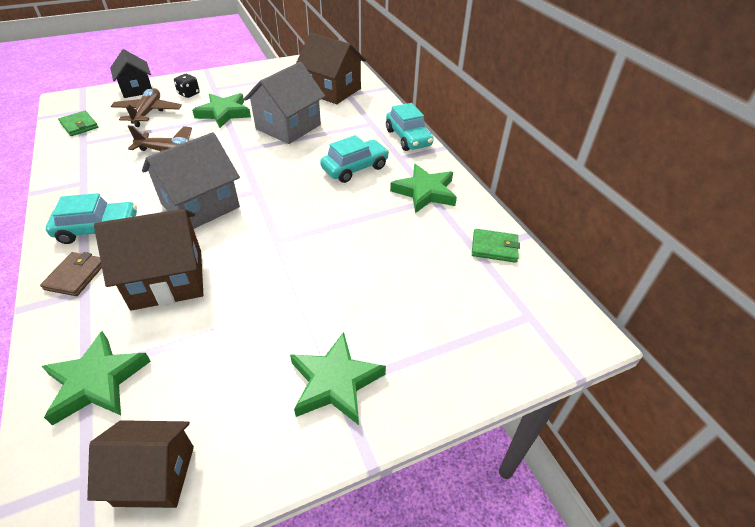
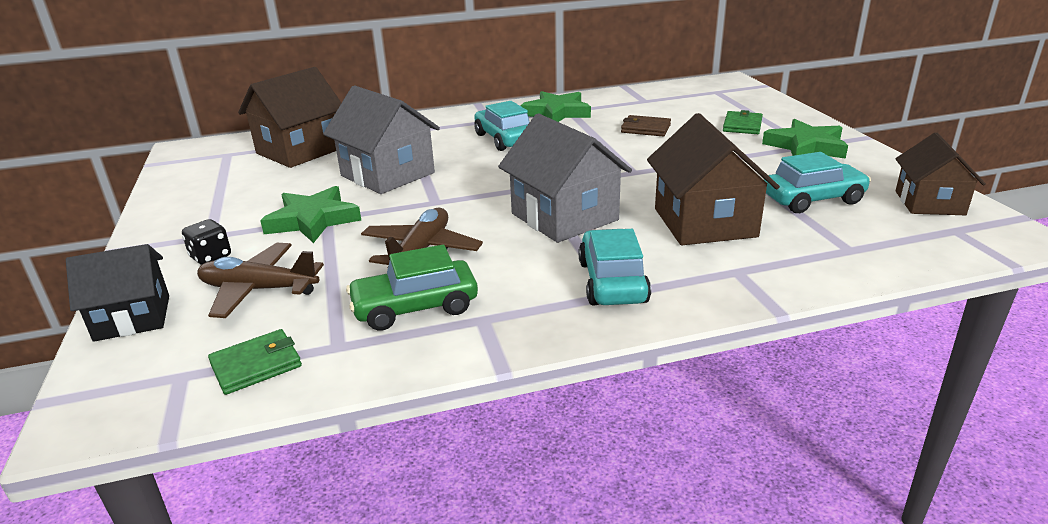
camera: 80 degrees left, 15 degrees down
brown wallet [40,252,102,296] -> brown wallet moved to [621,115,671,136]
green star [42,331,151,426] -> none
turquoise car [386,103,434,151] -> turquoise car moved to [764,152,871,213]
green wallet [472,229,520,263] -> green wallet moved to [723,110,763,134]
none -> green car [346,245,478,331]

